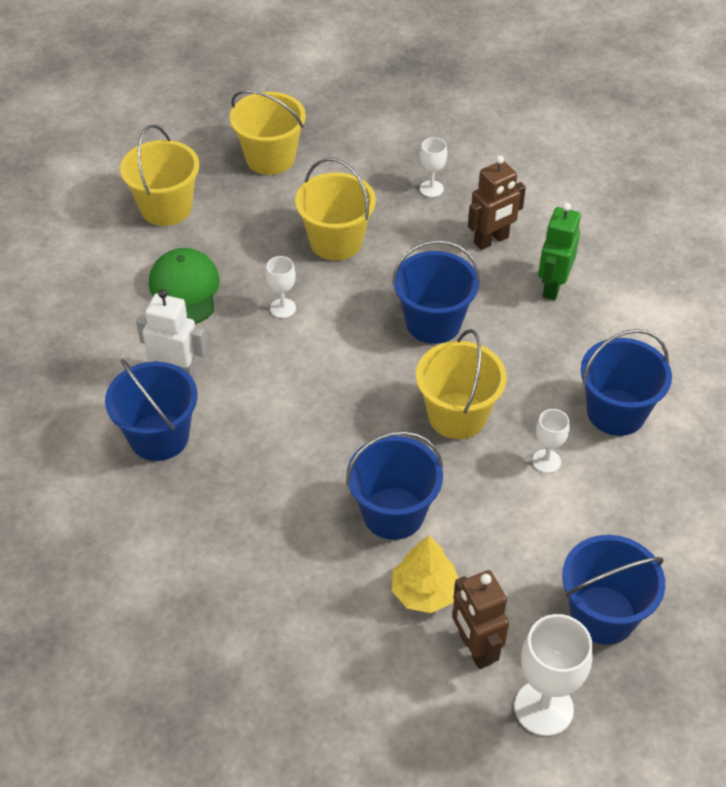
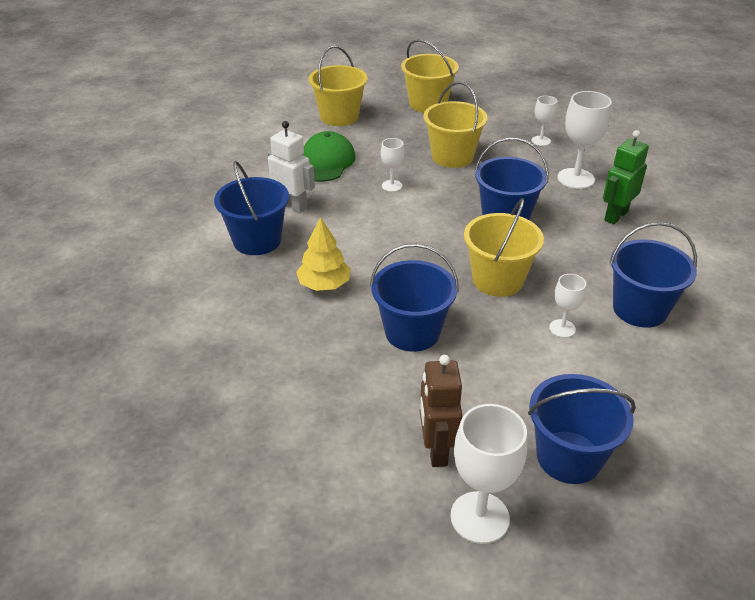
camera: 20 degrees right, 10 degrees down
yellow tree [392,536,459,613] -> yellow tree moved to [296,217,351,291]
brown robot [468,156,526,250] -> white goblet [557,91,612,189]

